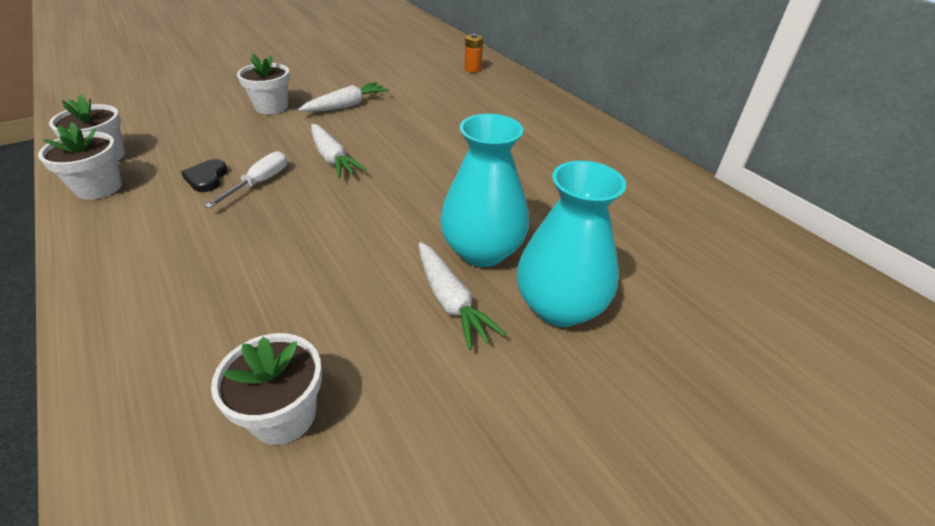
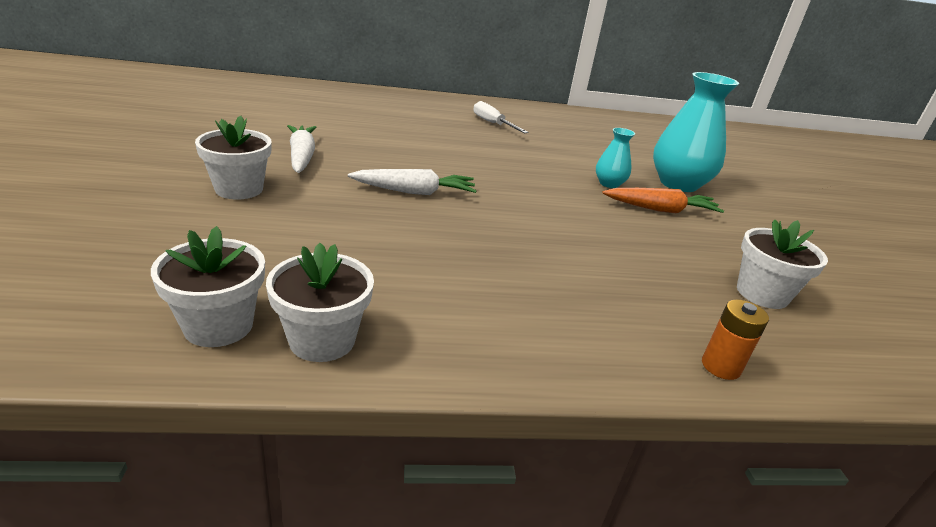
camera: 65 degrees left, 10 degrees down
black heart [181,159,228,192] -> none
white screwdriver [204,151,287,208] -> white screwdriver moved to [474,101,528,133]
white carrot [419,242,506,350] -> orange carrot [602,188,724,213]
turquoise vase [440,114,529,267] -> turquoise vase [596,128,635,188], size x0.50
orange battery [464,34,483,73] -> orange battery moved to [702,300,769,380]

